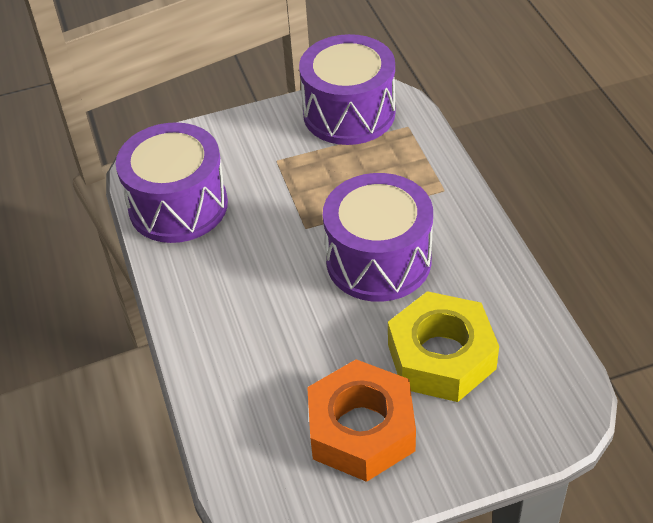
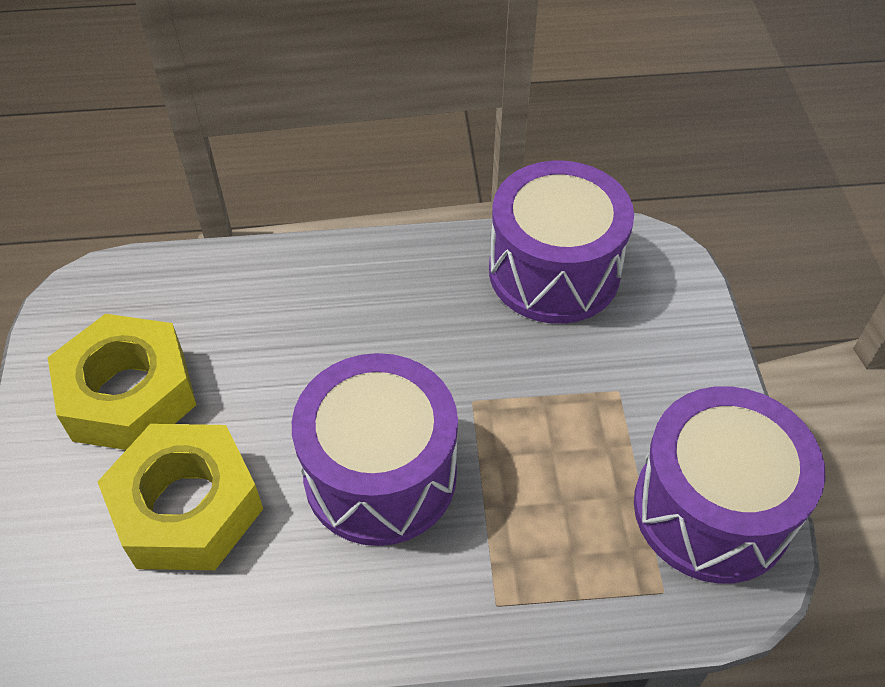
camera: 100 degrees right, 5 degrees up
orange nut [307,359,416,482] -> yellow nut [48,314,197,450]

